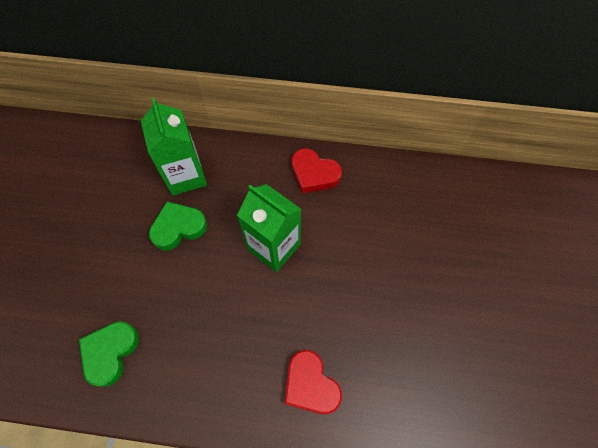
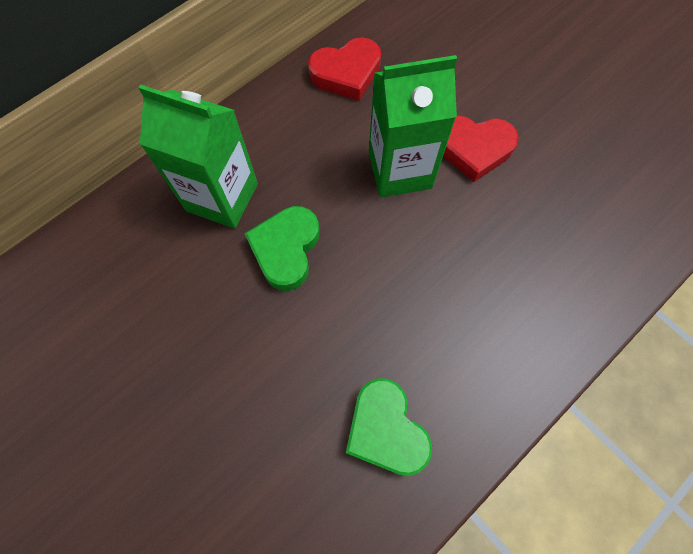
camera: 50 degrees left, 5 degrees up
red heart [285,350,342,414] -> red heart moved to [443,116,519,182]

